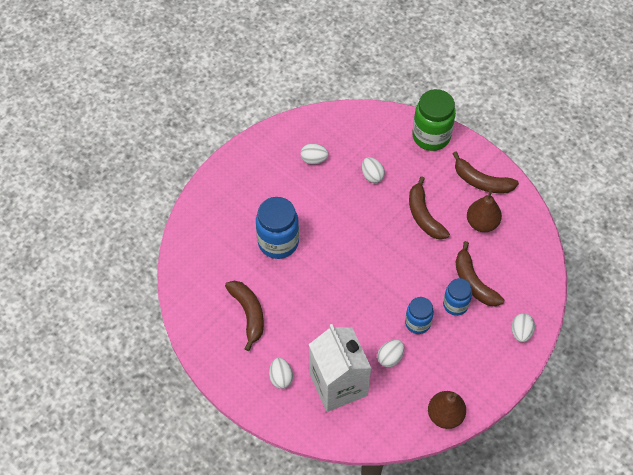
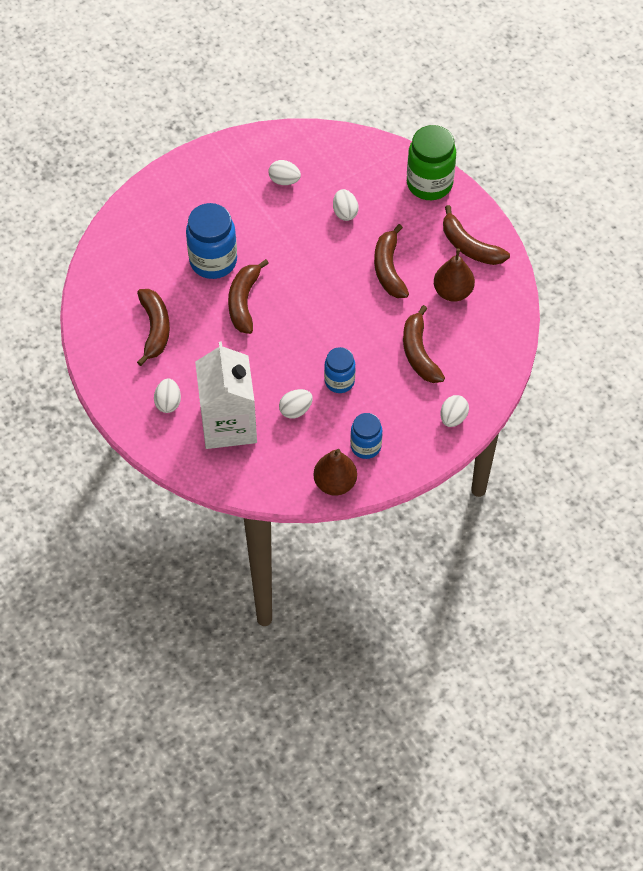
camera: 15 degrees right, 0 degrees up
blue jar [443,278,472,316] -> blue jar moved to [350,413,382,459]
none -> brown banana [228,259,269,334]

